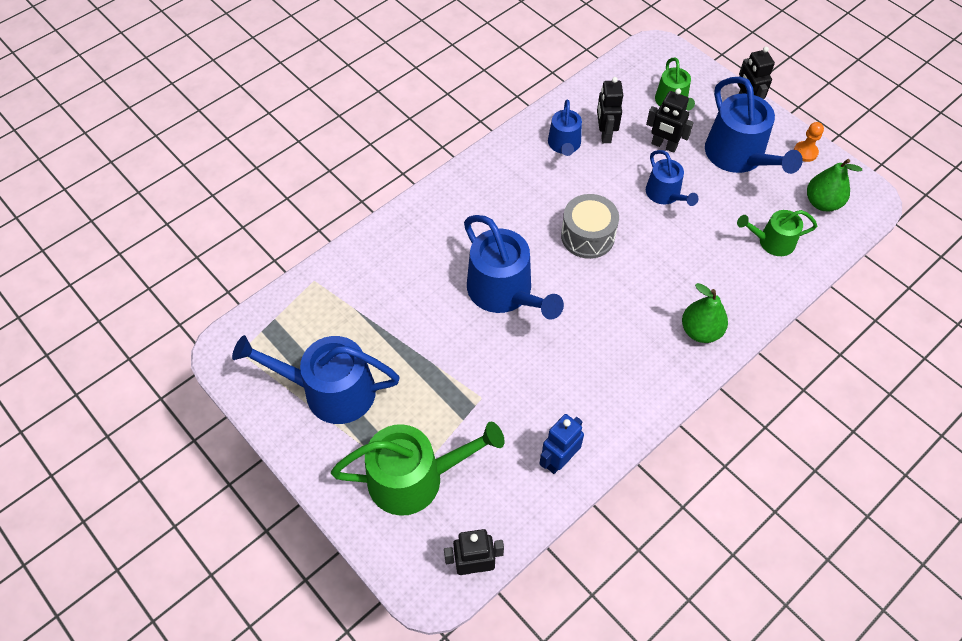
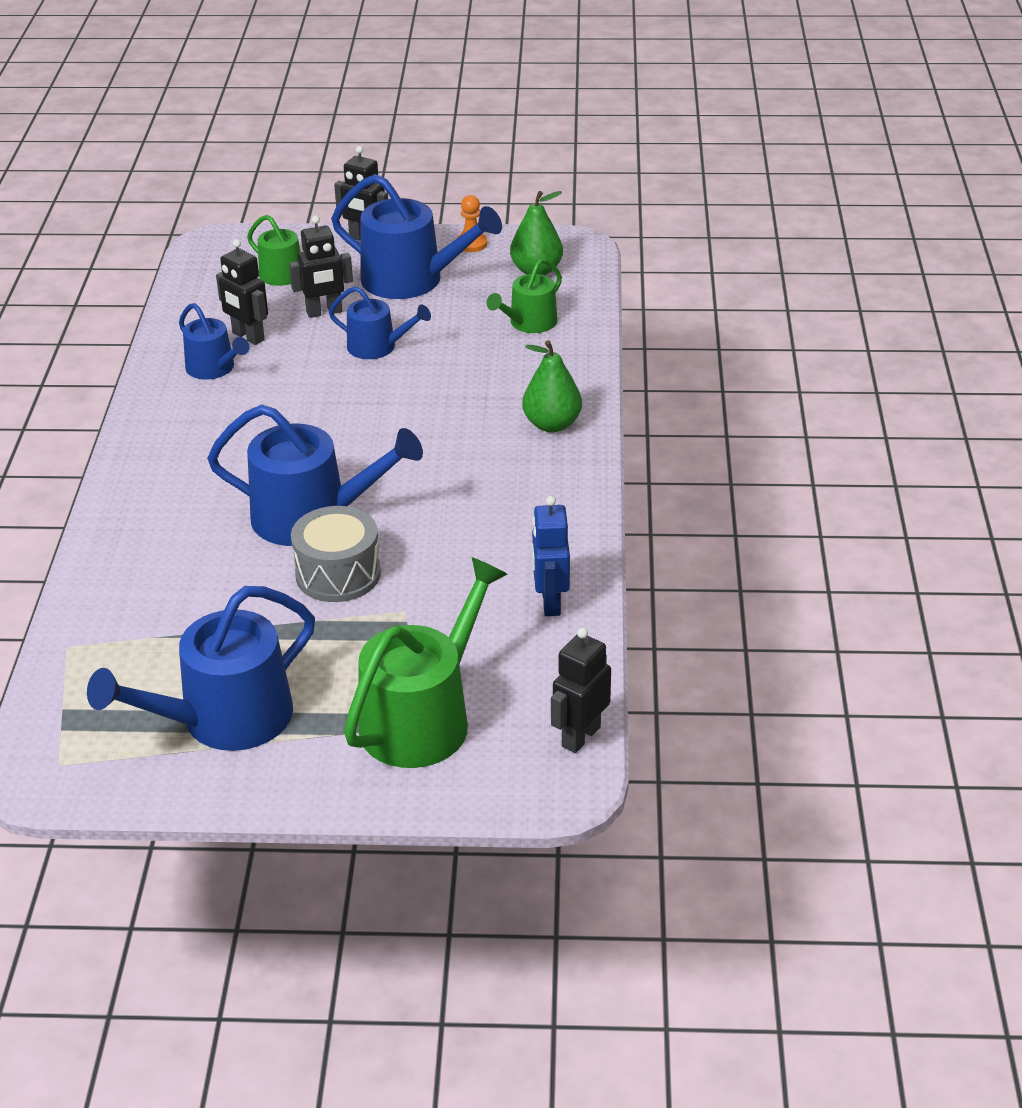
camera: 45 degrees left, 20 degrees down
grey drum [561,194,619,259] -> grey drum moved to [291,506,381,602]

